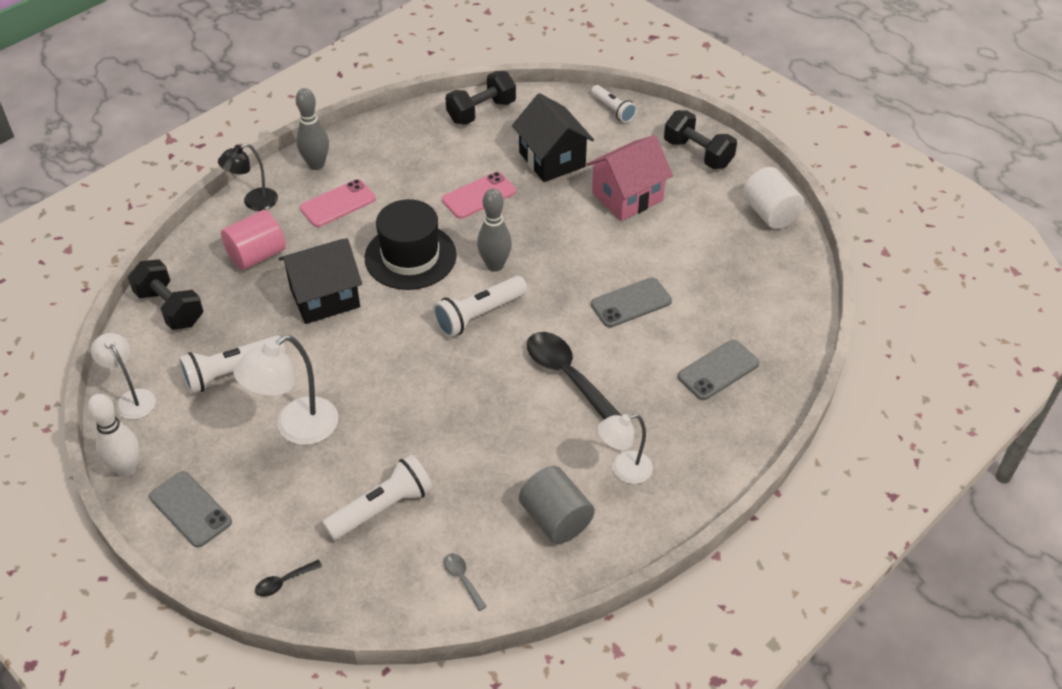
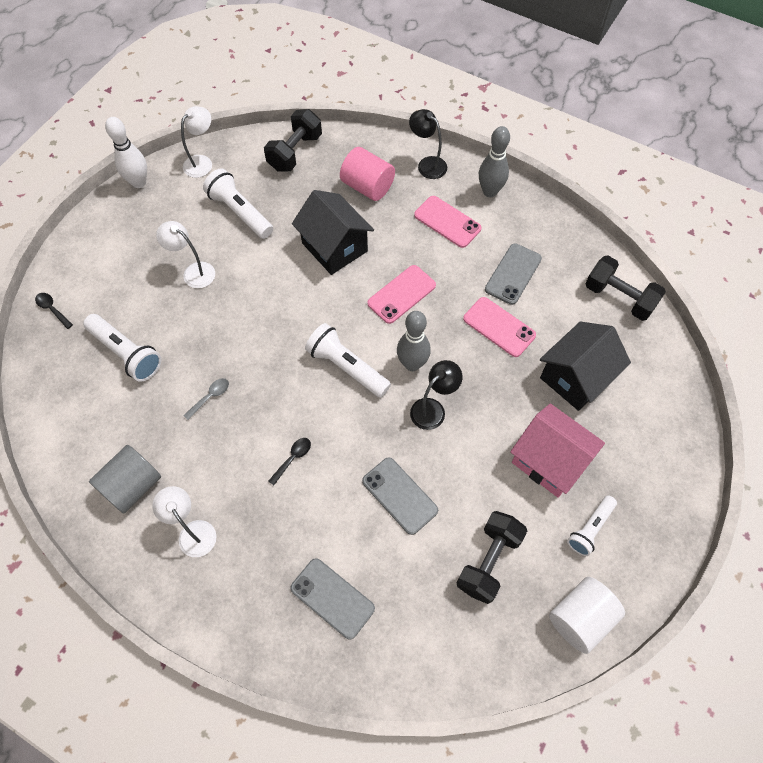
camera: 75 degrees right, 15 degrees up
grey phone [149,471,232,548] -> grey phone moved to [485,243,542,305]
white lamp [233,335,338,445] -> white lamp [156,221,215,288], size x0.65
black hat [364,199,457,290] -> pink phone [367,265,436,324]
grey spoon [444,553,487,611] -> grey spoon moved to [183,378,229,420]
black spoon [527,332,622,420] -> black spoon [268,438,311,485], size x0.45
white flashlight [591,85,637,123] -> white flashlight moved to [567,496,617,556]
black dumbbell [664,110,737,169] -> black dumbbell moved to [456,511,527,604]
none -> black lamp [410,360,463,430]

